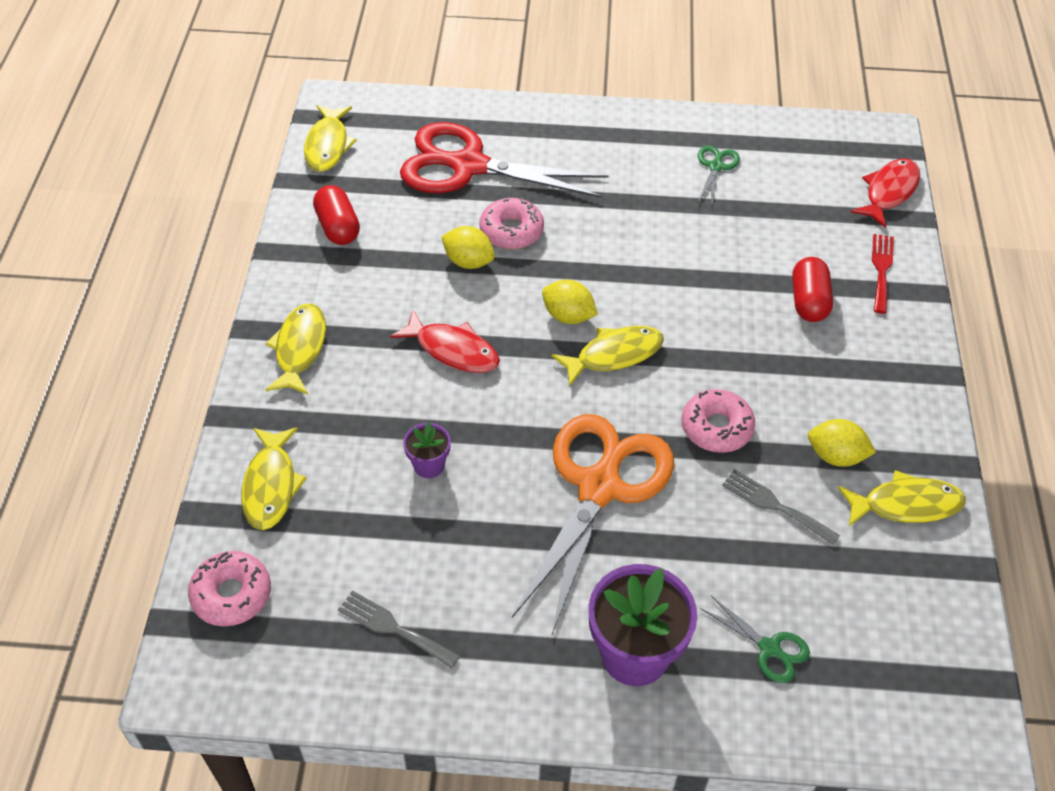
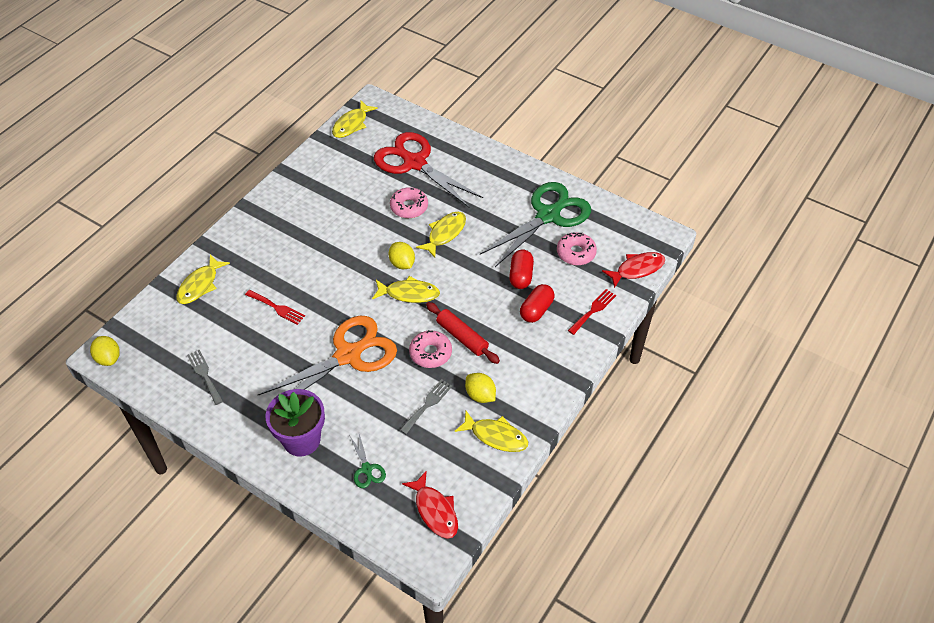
camera: 30 degrees right, 0 degrees up
pink donut [188,551,271,627] -> pink donut moved to [557,232,597,265]
yellow fish [265,303,326,395] -> yellow fish moved to [416,212,466,258]
red capsule [313,185,360,245] -> red capsule moved to [509,249,534,289]
red fish [390,310,500,373] -> red fish moved to [402,470,458,539]
purple flower pot [403,422,451,478] -> red fork [245,290,305,325]
yellow lemon [441,226,495,269] -> yellow lemon moved to [90,336,120,366]
green scissors [698,145,740,203] -> green scissors [480,182,591,267], size x2.38
grey fork [722,469,840,546] -> grey fork turned 60 degrees clockwise [400,379,452,434]
none -> red rolling pin [426,302,500,364]

